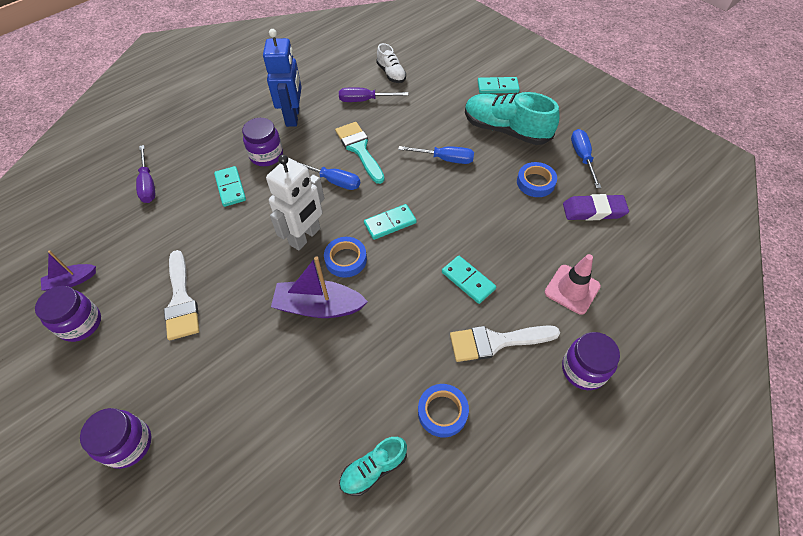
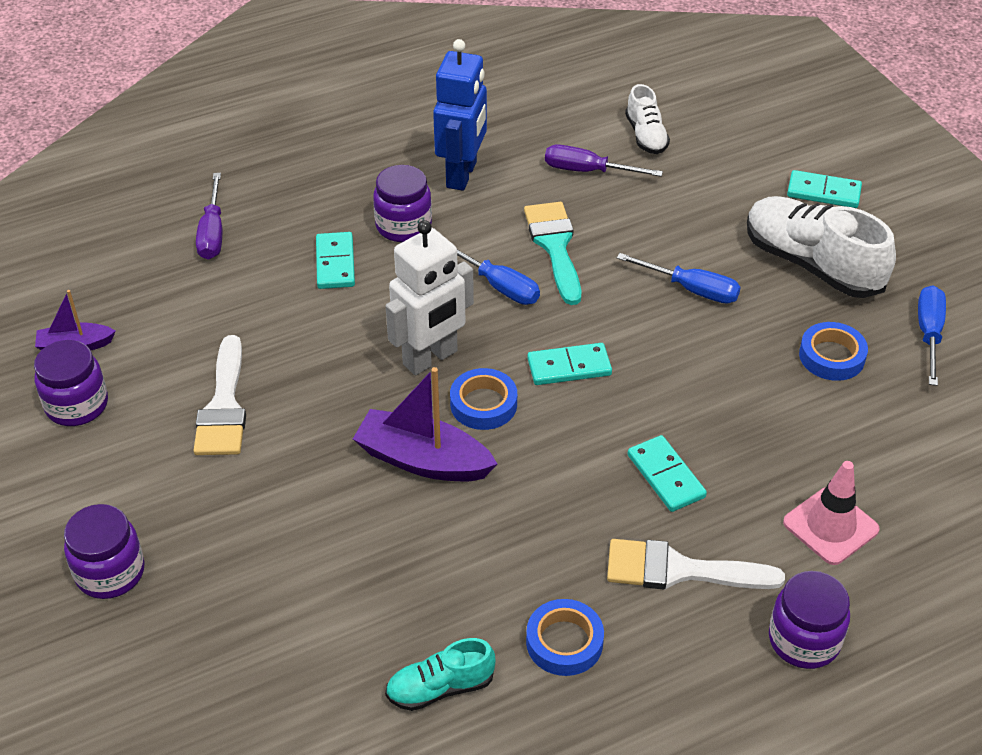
camera: 15 degrees right, 10 degrees down
turquoise shoe [465,92,560,145] -> white shoe [747,196,896,298]
purple eraser [563,194,629,221] -> none

